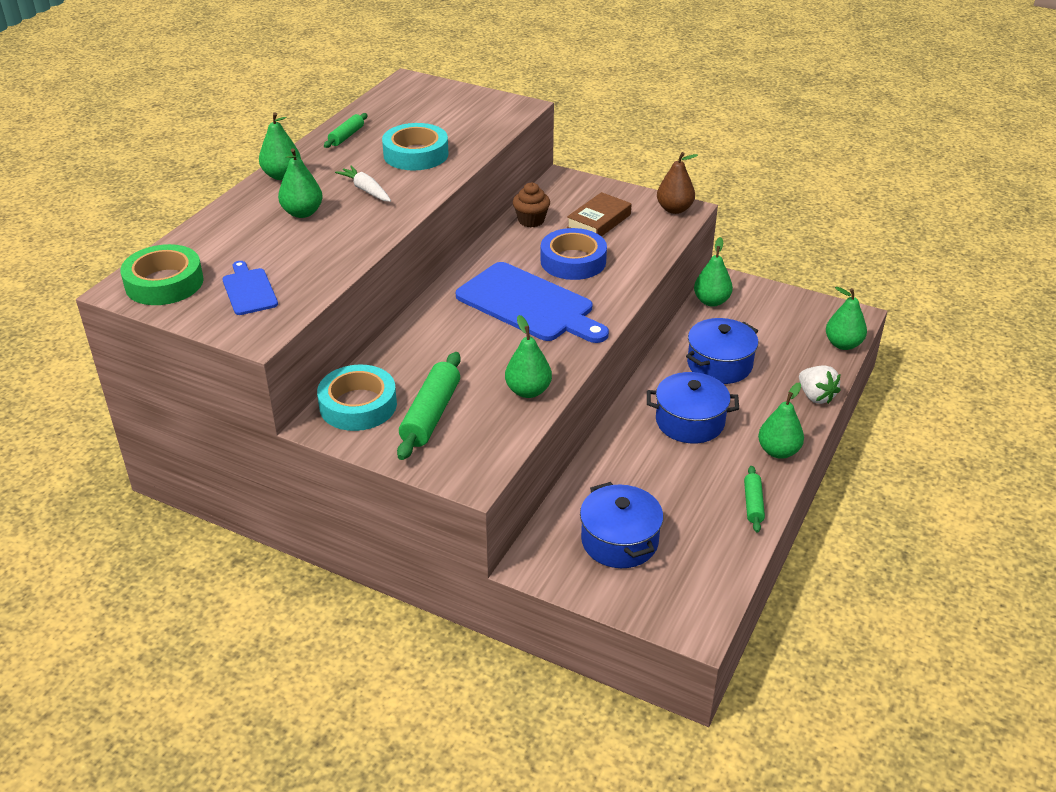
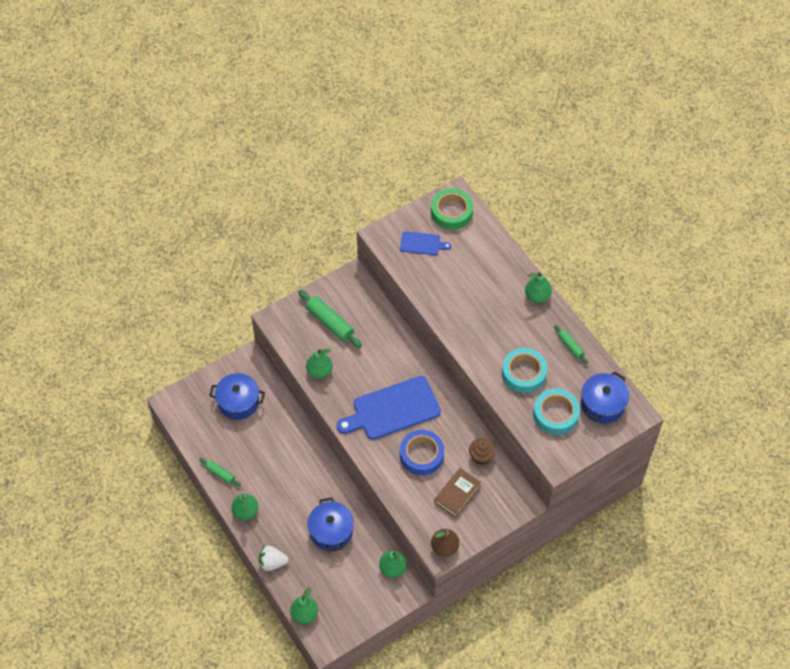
camera: 120 degrees right, 20 degrees up
green pear [278,148,323,218] -> none
turquoise tape [317,365,397,431] -> turquoise tape moved to [533,389,580,435]
white carrot [335,165,391,202] -> none
brown book [567,192,632,237] -> brown book turned 60 degrees clockwise [434,468,481,518]
blue pot [647,372,739,444] -> blue pot moved to [581,371,629,423]

